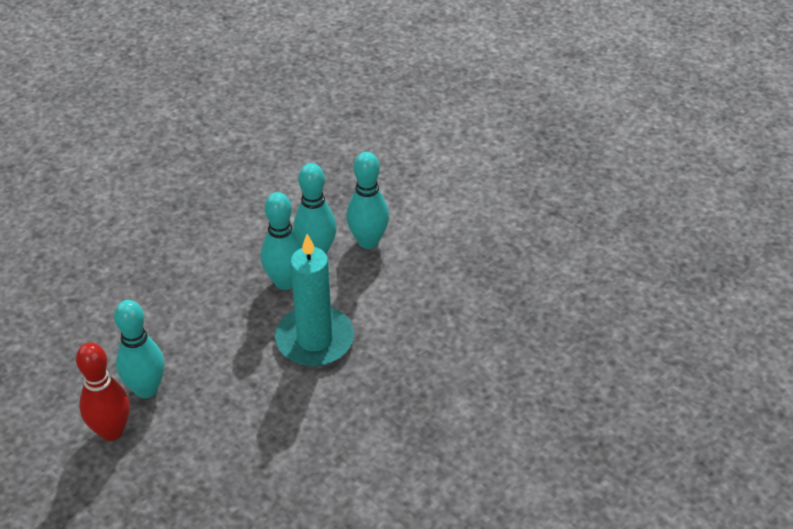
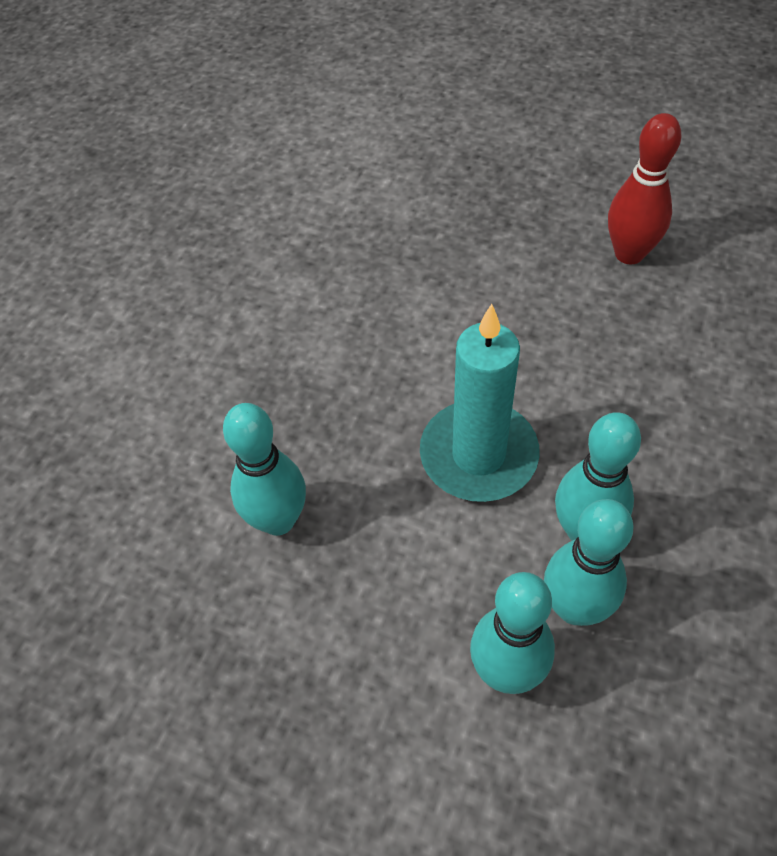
camera: 160 degrees right, 10 degrees up
turquoise bowling pin [114,300,165,398] -> turquoise bowling pin moved to [223,403,306,536]

